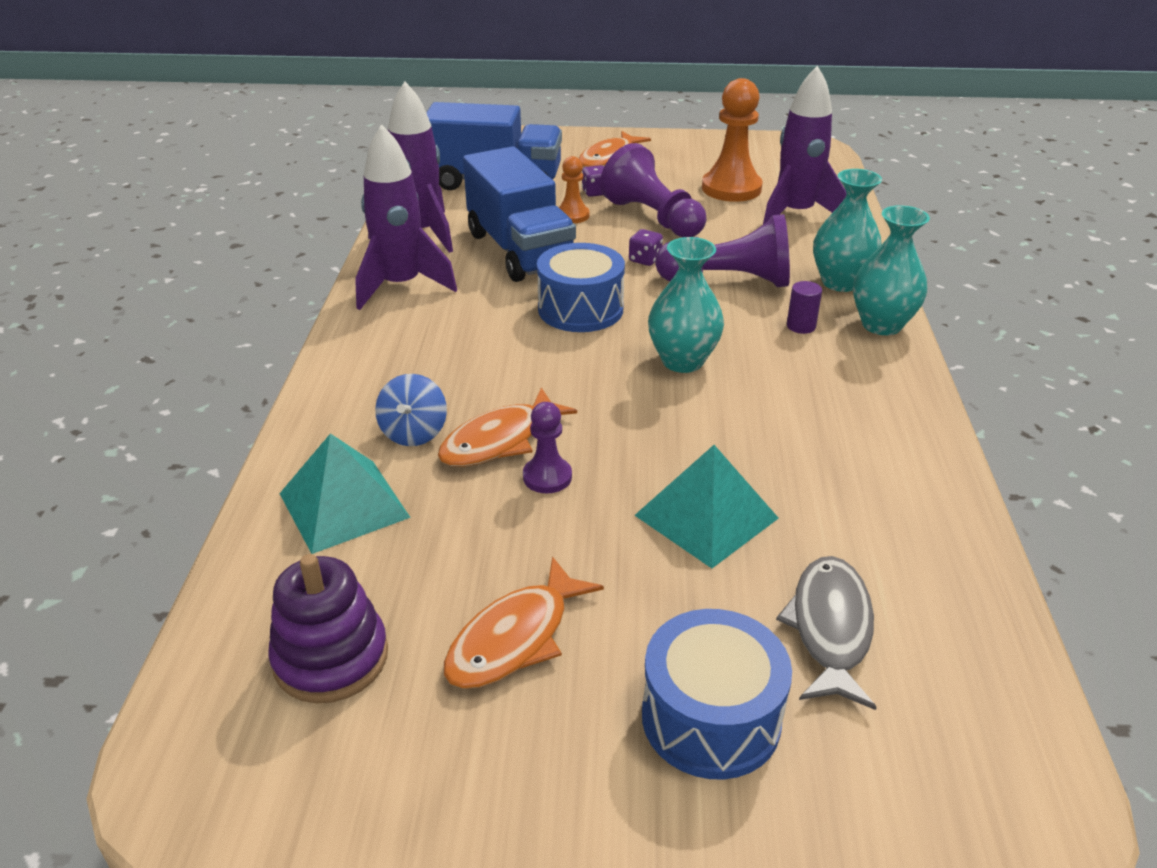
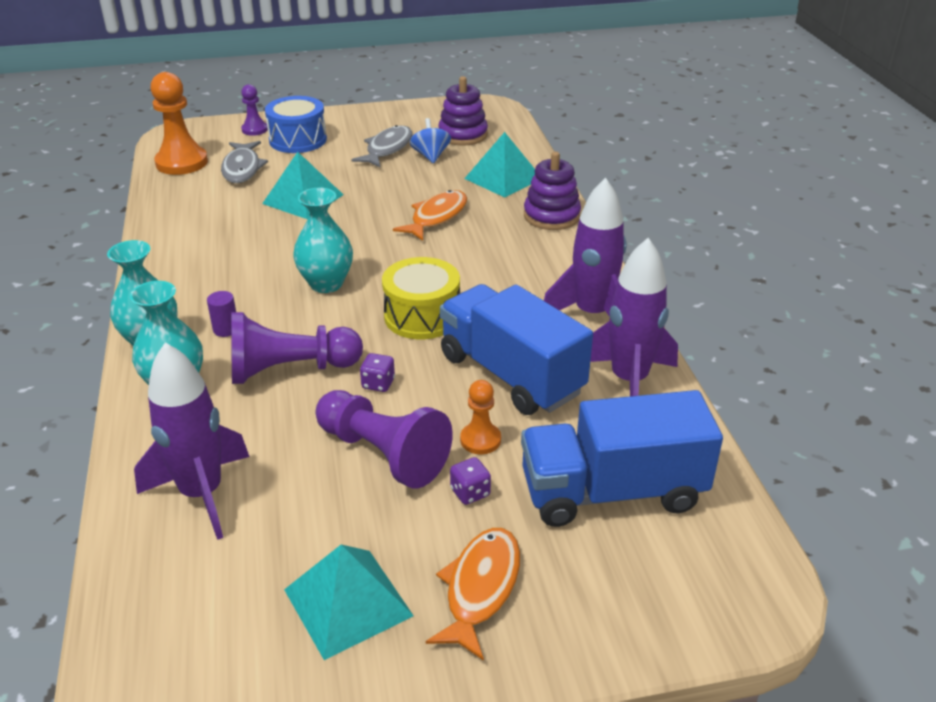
camera: 165 degrees right, 0 degrees up
blue spinning top [375,374,447,446] -> blue spinning top moved to [410,118,451,164]
orange fish [444,557,604,689] -> grey fish [352,125,412,167]
purple pawn [523,402,572,493] -> purple pawn moved to [241,84,268,136]
blue drum [537,243,625,332] -> yellow drum [382,257,460,339]
orange pawn [702,78,763,202] -> orange pawn moved to [150,72,208,175]
none -> turquoise pyramid [284,545,414,660]
none -> purple stacking toy [524,151,581,230]

